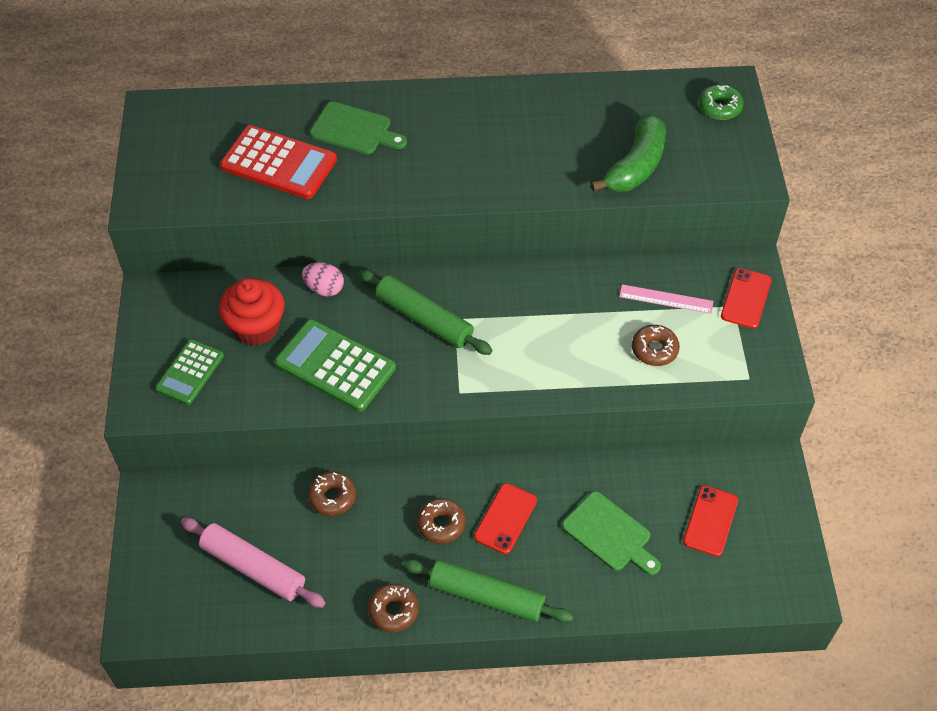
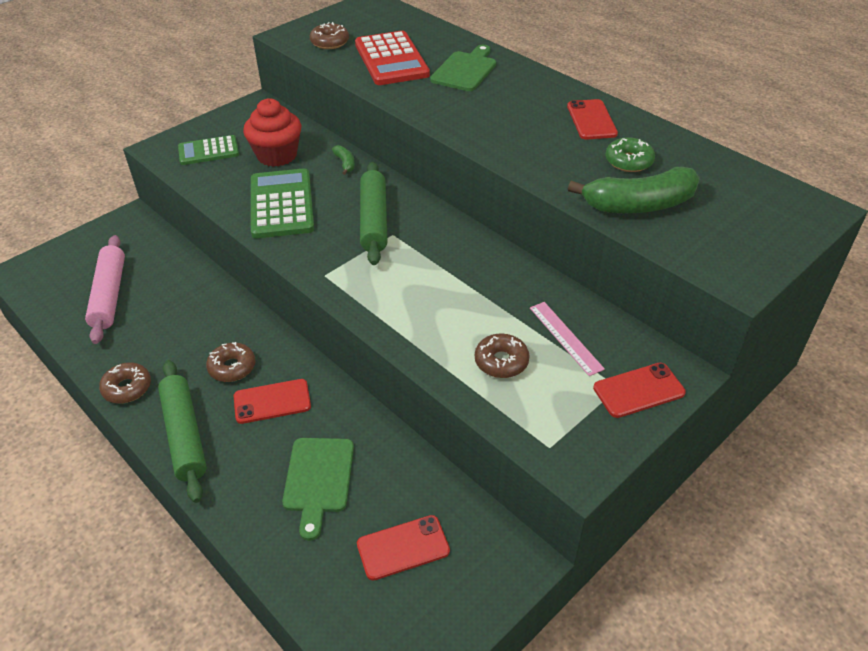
camera: 50 degrees right, 10 degrees down
pink egg [302,262,344,297] -> green banana [332,145,355,175]
brown donut [308,472,356,516] -> brown donut moved to [310,22,349,49]
green cutting board [310,102,407,154] -> green cutting board turned 135 degrees counterclockwise [430,45,496,91]
green donut [699,84,744,120] -> green donut moved to [605,137,655,172]
none -> red phone [567,99,618,140]

